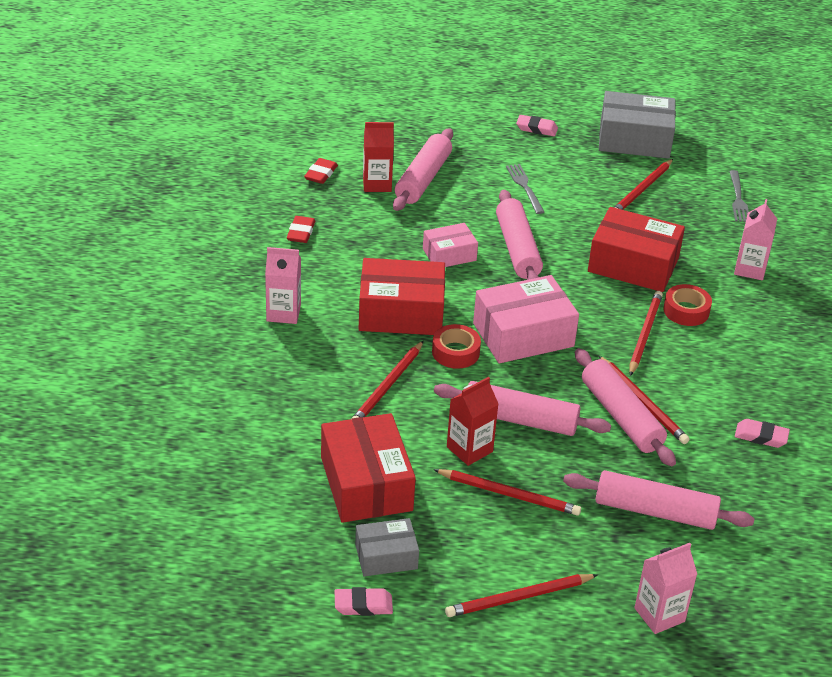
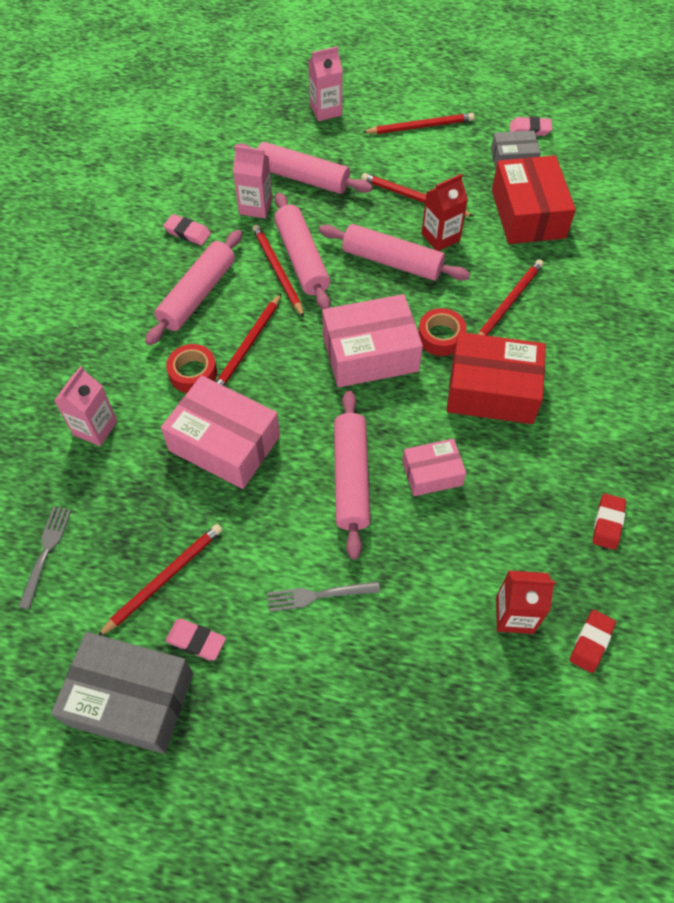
camera: 170 degrees left, 20 degrees up
pink carton [265,247,301,324] -> pink carton moved to [233,145,272,218]
pink rolling pin [393,128,453,211] -> pink rolling pin moved to [145,230,242,346]
grey fork [506,164,544,214] -> grey fork turned 90 degrees clockwise [267,581,380,612]
pink eraser [516,115,558,136] -> pink eraser moved to [165,619,226,661]
red box [588,207,685,292] -> pink box [161,375,280,489]

